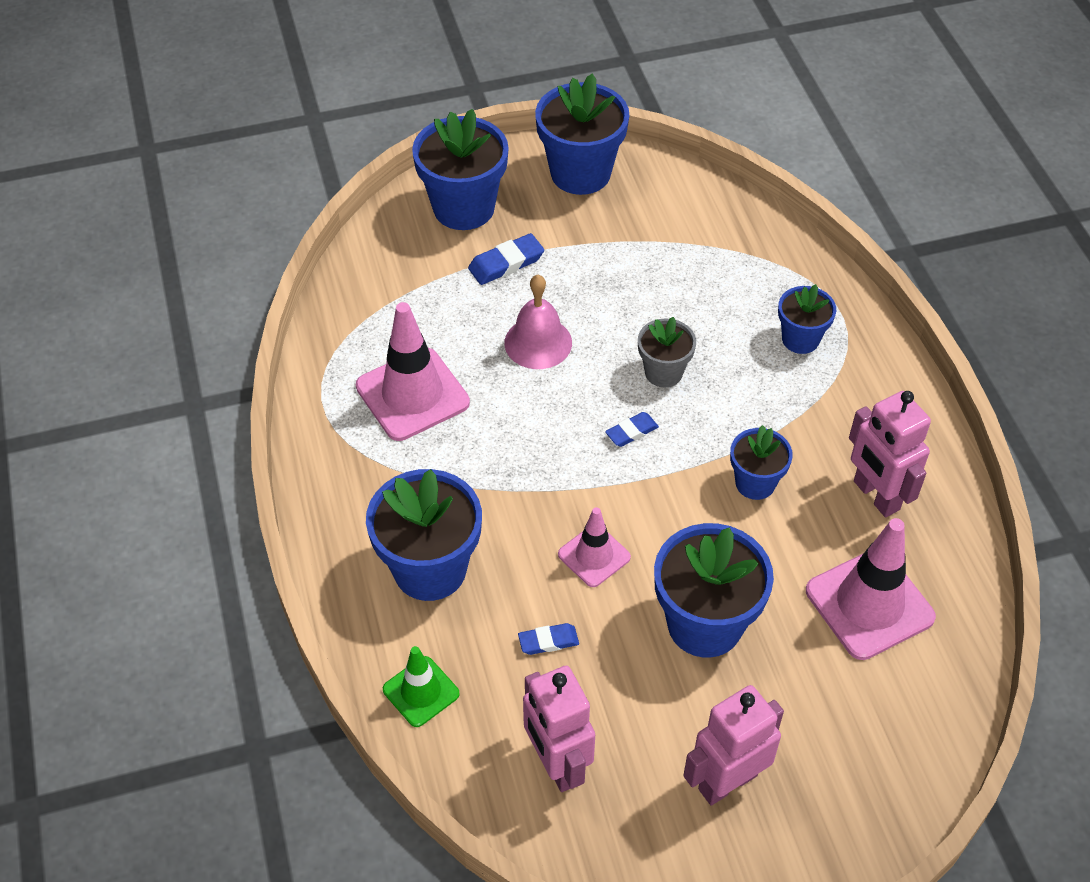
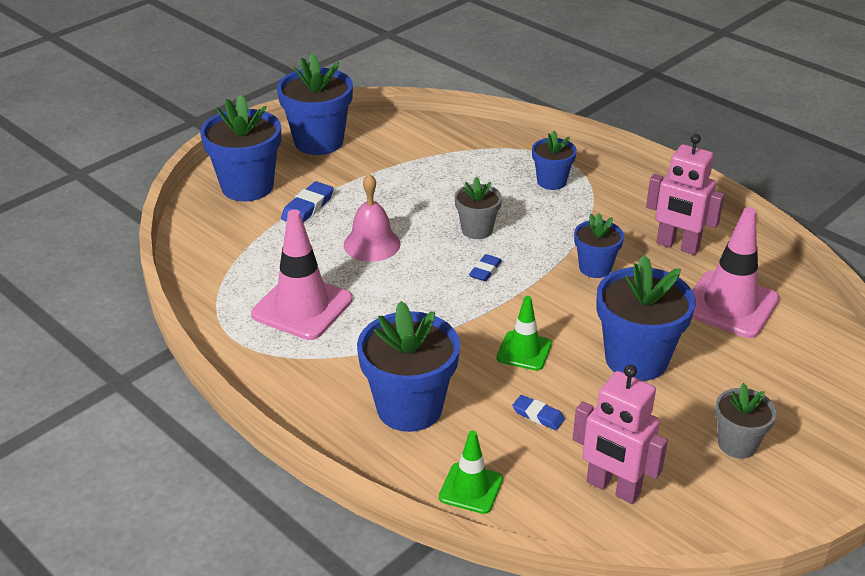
camera: 30 degrees left, 15 degrees down
blue eraser [518,623,579,655] -> blue eraser turned 75 degrees clockwise [512,395,565,430]
pink traffic cone [558,507,631,587] -> green traffic cone [497,296,552,371]
pink robot [683,685,784,806] -> grey flower pot [715,383,776,458]

